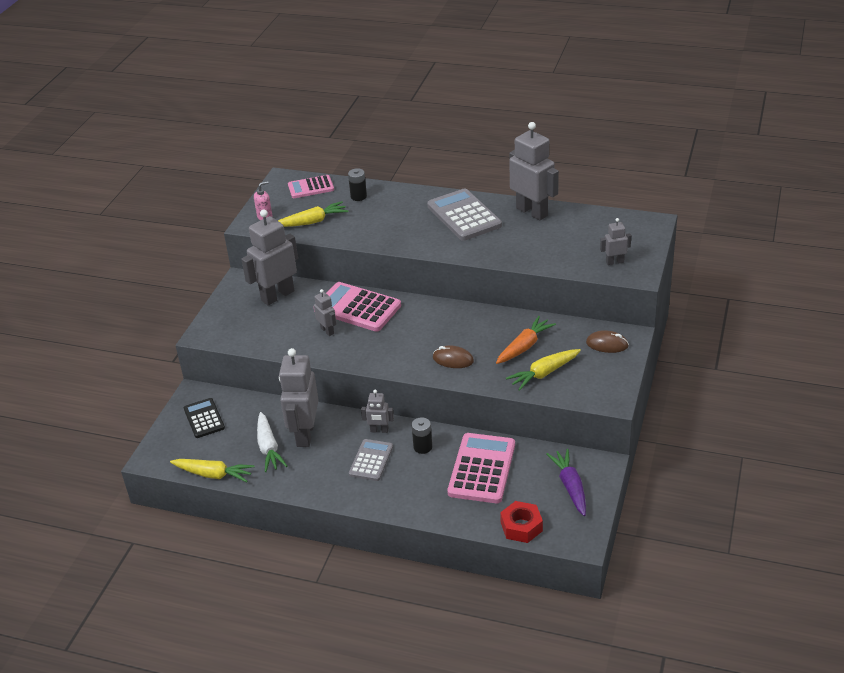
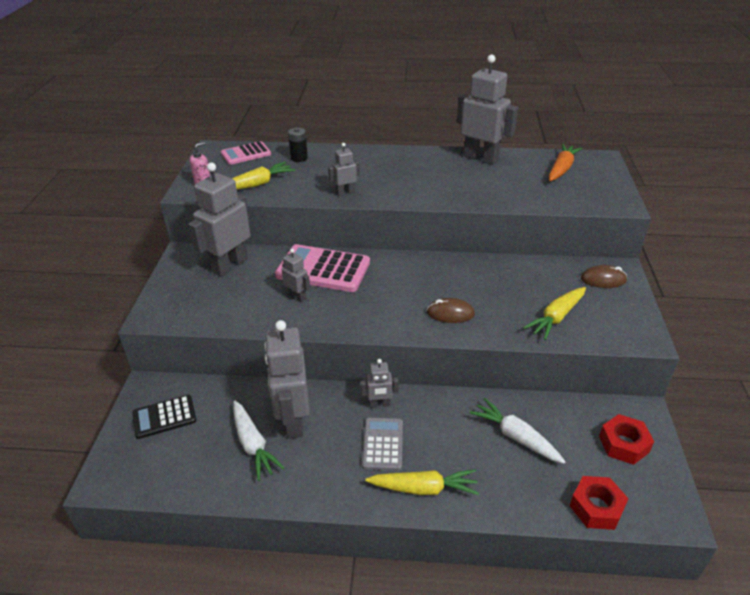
camera: 15 degrees left, 0 degrees up
yellow carrot [170,459,255,482] -> yellow carrot moved to [365,469,479,495]
black calculator [184,398,225,438] -> black calculator turned 75 degrees counterclockwise [132,395,196,439]
black battery [412,417,432,454] -> none
grey calculator [427,188,502,241] -> none
pink calculator [447,433,515,503] -> white carrot [469,398,565,464]
orange carrot [496,316,556,364] -> orange carrot moved to [549,144,582,181]
purple carrot [546,449,586,516] -> red nut [599,414,654,465]
grey robot [600,218,631,265] -> grey robot moved to [328,143,360,196]

